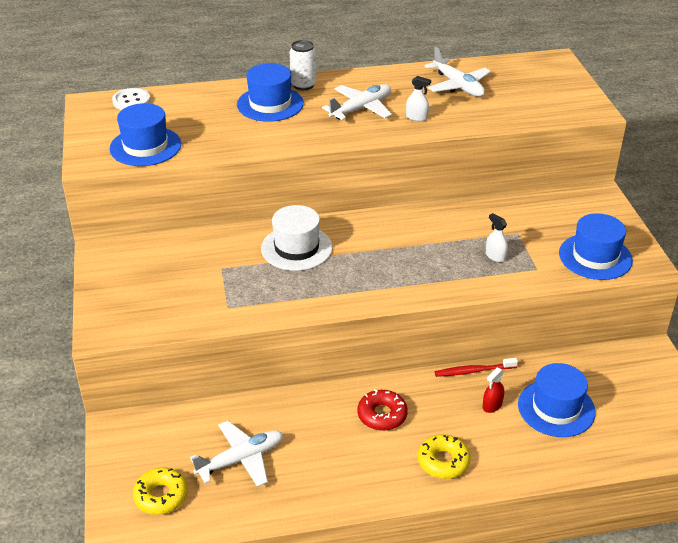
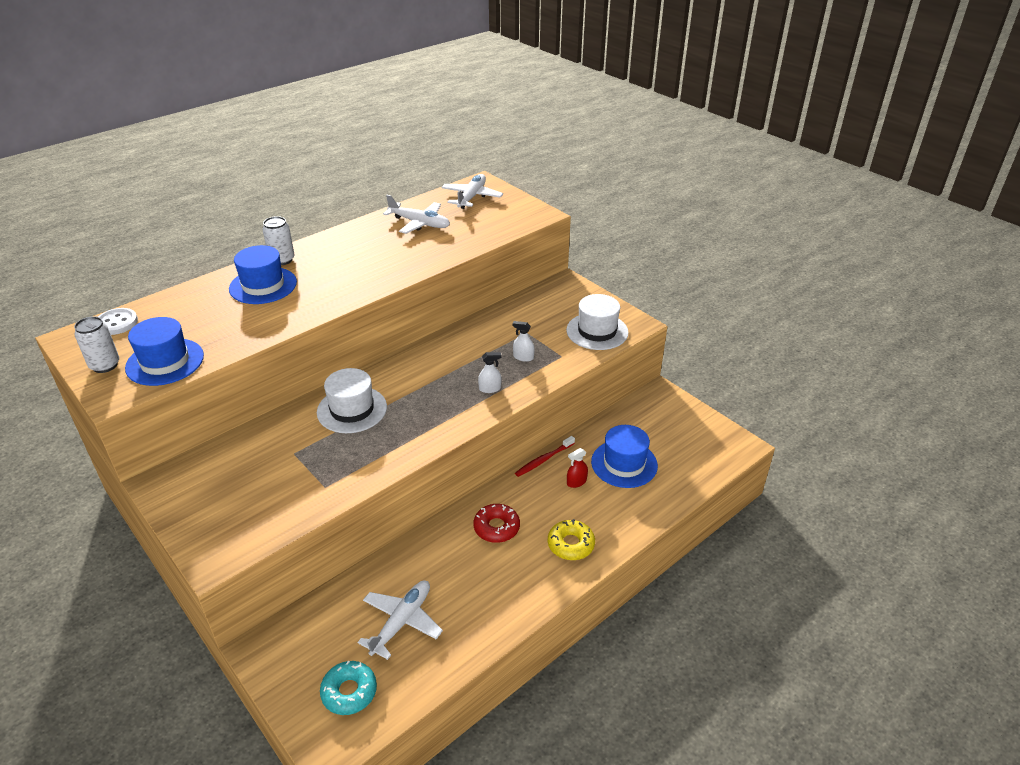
camera: 30 degrees left, 0 degrees up
yellow donut [133,467,188,515] -> turquoise donut [320,660,377,715]
white plane [322,84,392,120] -> white plane moved to [441,174,503,209]
white spray bottle [406,76,431,121] -> white spray bottle moved to [478,352,501,393]
red spray bottle [483,367,504,413] -> red spray bottle turned 45 degrees clockwise [567,448,588,488]
blue hat [559,213,633,280] -> white hat [566,294,629,350]
none -> white can [74,316,119,373]

